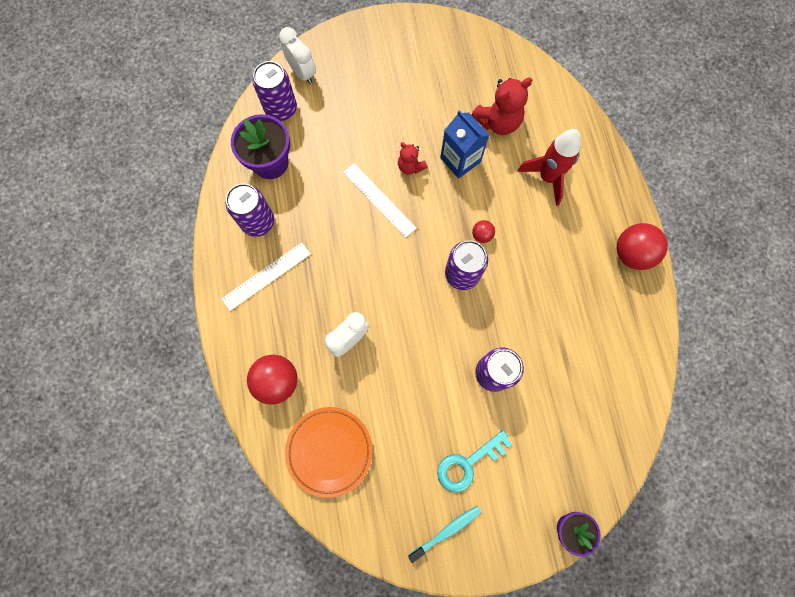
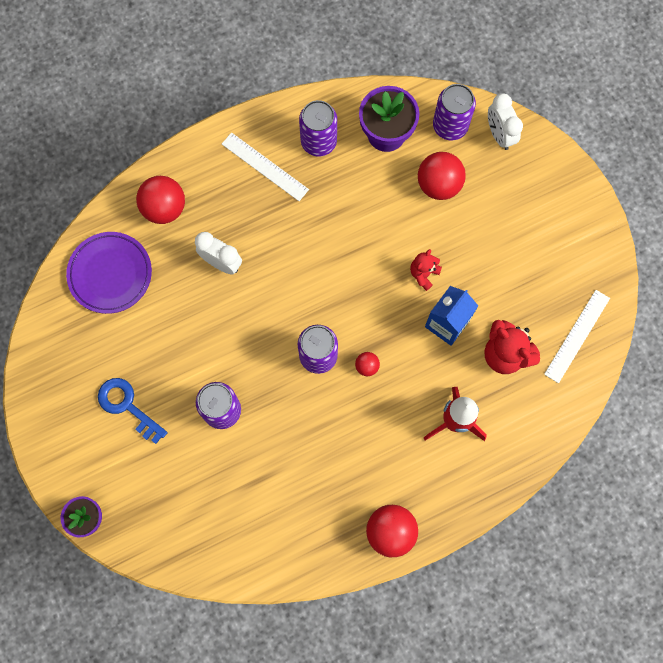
camera: 75 degrees right, 0 degrees up
white clock [279,27,316,84] -> white clock turned 120 degrees clockwise [488,94,523,150]
orange plate [285,407,373,498] -> purple plate [66,232,152,314]
white ruler [343,163,416,238] -> white ruler moved to [544,290,610,383]
turquoise toothbrush [408,506,481,563] -> none
turquoise key [437,430,512,492] -> blue key [98,378,168,444]
none -> red ball [418,152,466,200]

